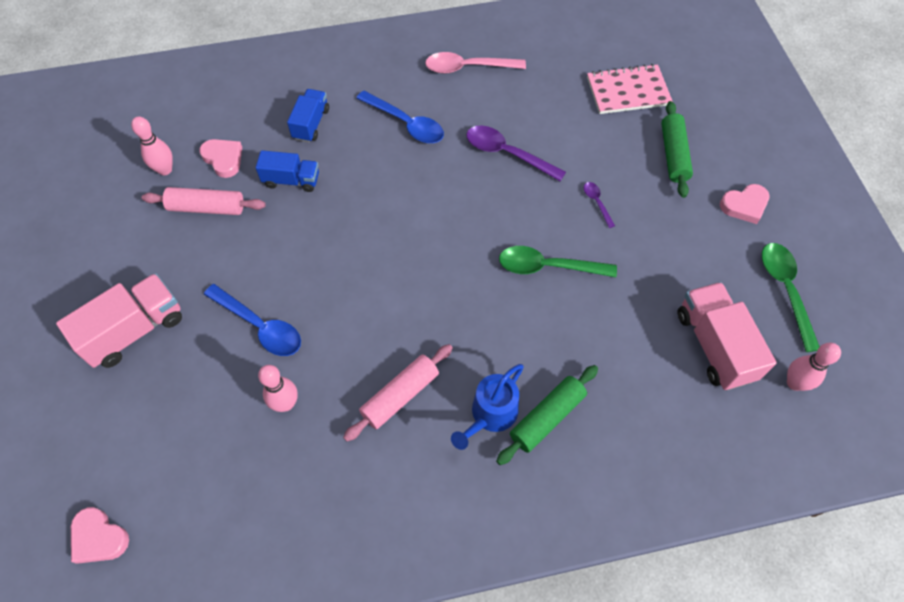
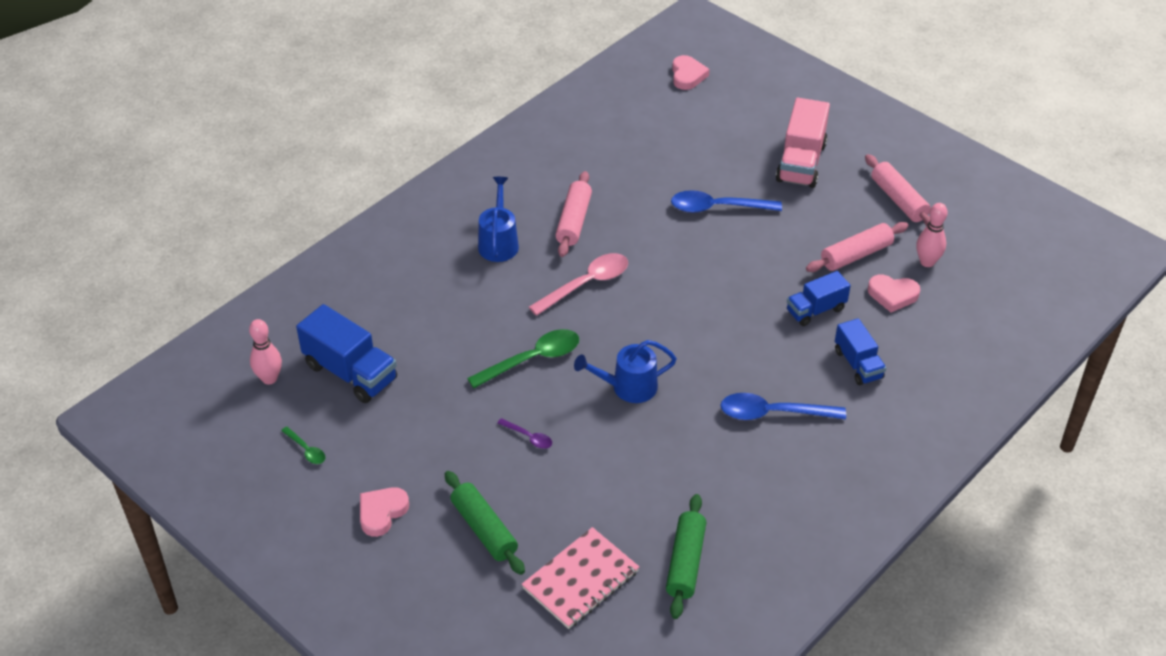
camera: 145 degrees right, 15 degrees down
pink heart [71,507,129,564] -> pink heart turned 90 degrees clockwise [672,55,710,90]
pink bowling pin [258,365,298,412] -> none
pink spoon [425,52,526,74] -> pink spoon moved to [529,253,628,316]
purple spoon [466,125,566,181] -> none
green rolling pin [496,365,598,465] -> green rolling pin moved to [666,494,706,619]
pink truck [678,282,777,390] -> blue truck [296,304,397,403]
green spoon [762,243,820,352] -> green spoon [281,426,325,464], size x0.50
none -> blue watering can [574,340,677,403]
none -> pink rolling pin [865,154,931,227]

